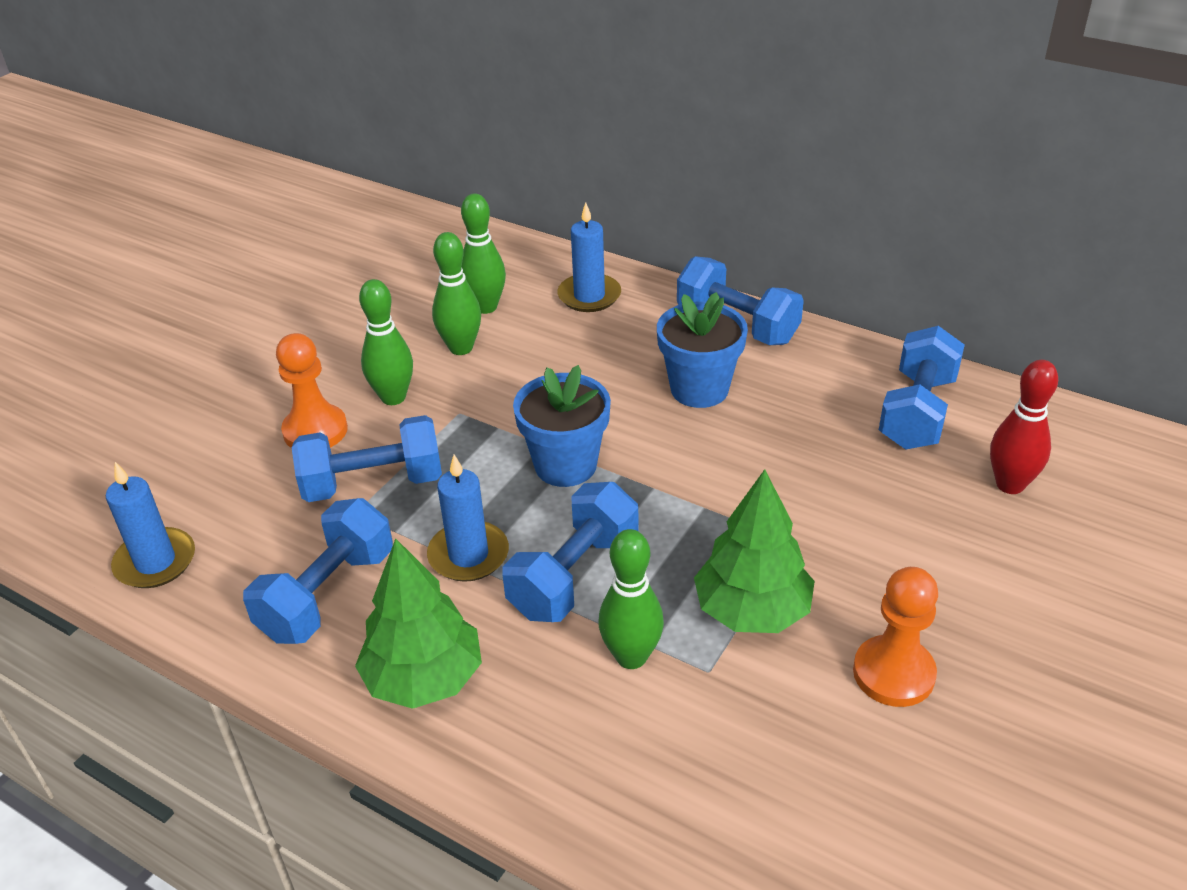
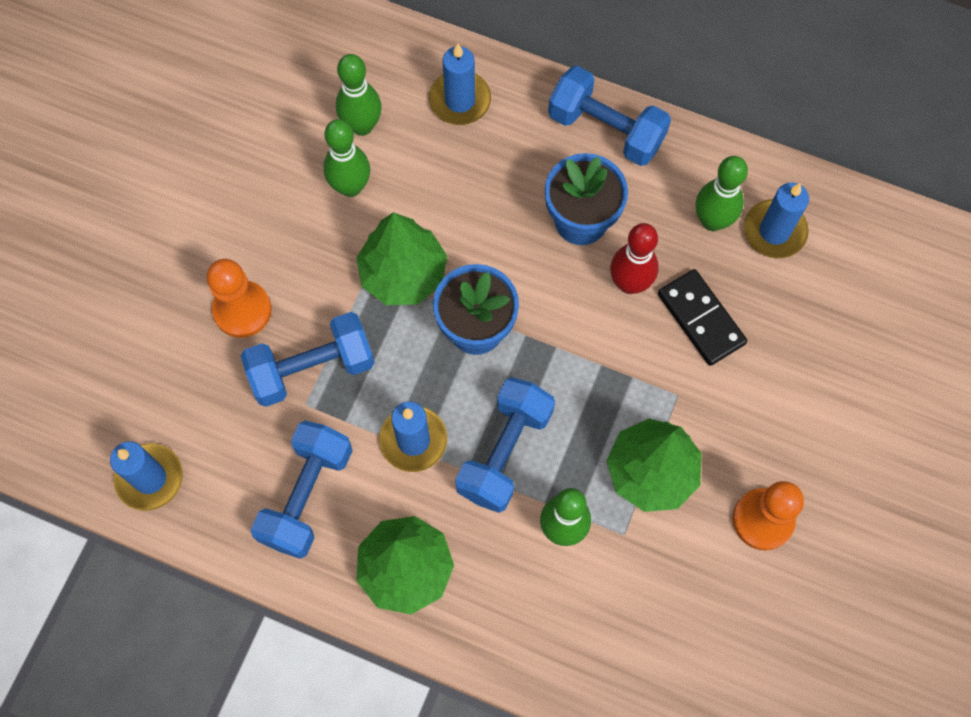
camera: 10 degrees left, 30 degrees up
green bowling pin [359,279,413,405] -> green bowling pin moved to [696,156,748,231]
blue dumbbell [879,326,965,450] -> blue candle [744,182,809,258]
red bowling pin [990,360,1058,494] -> red bowling pin moved to [610,223,659,294]
none -> green tree [356,212,447,305]
none -> black domino [658,269,747,366]

